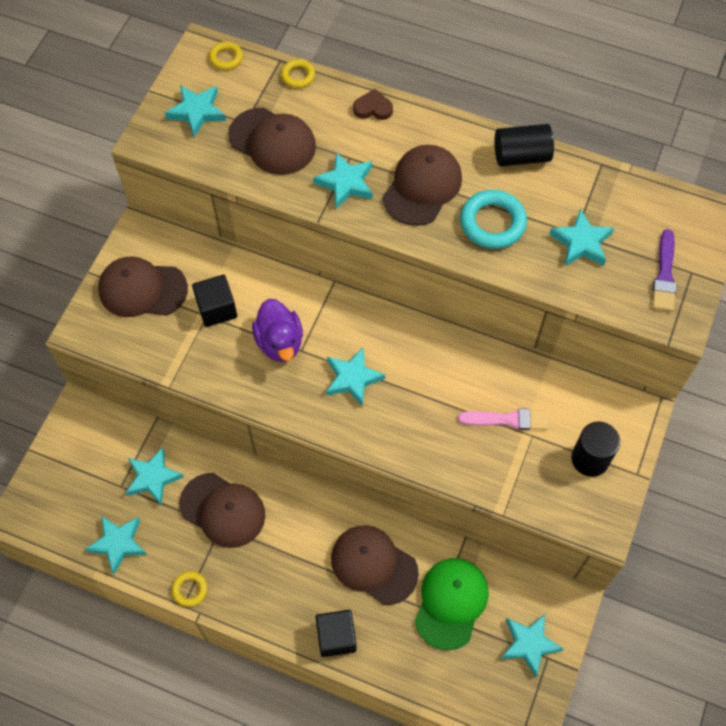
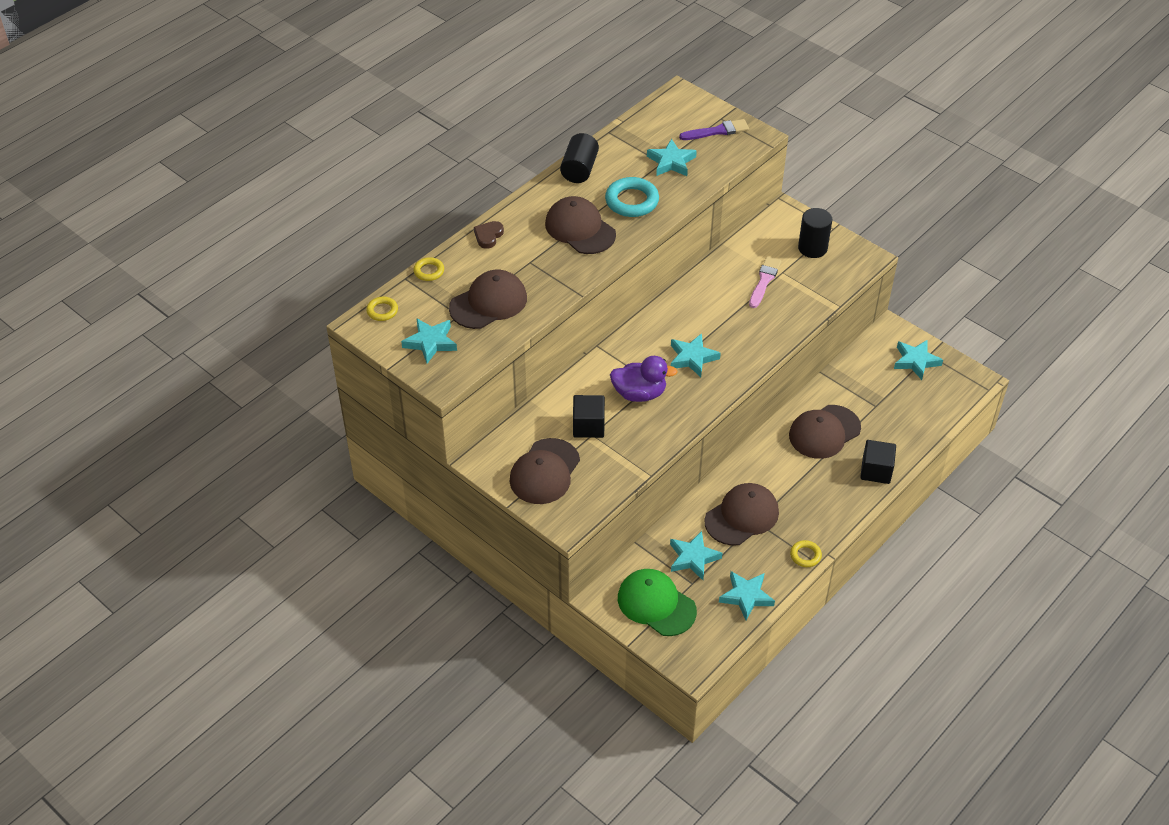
camera: 70 degrees left, 15 degrees down
turquoise star [313,152,372,209] -> none
green cap [415,558,489,650] -> green cap moved to [618,569,697,636]
purple brush [652,229,677,311] -> purple brush turned 45 degrees counterclockwise [679,119,749,140]

